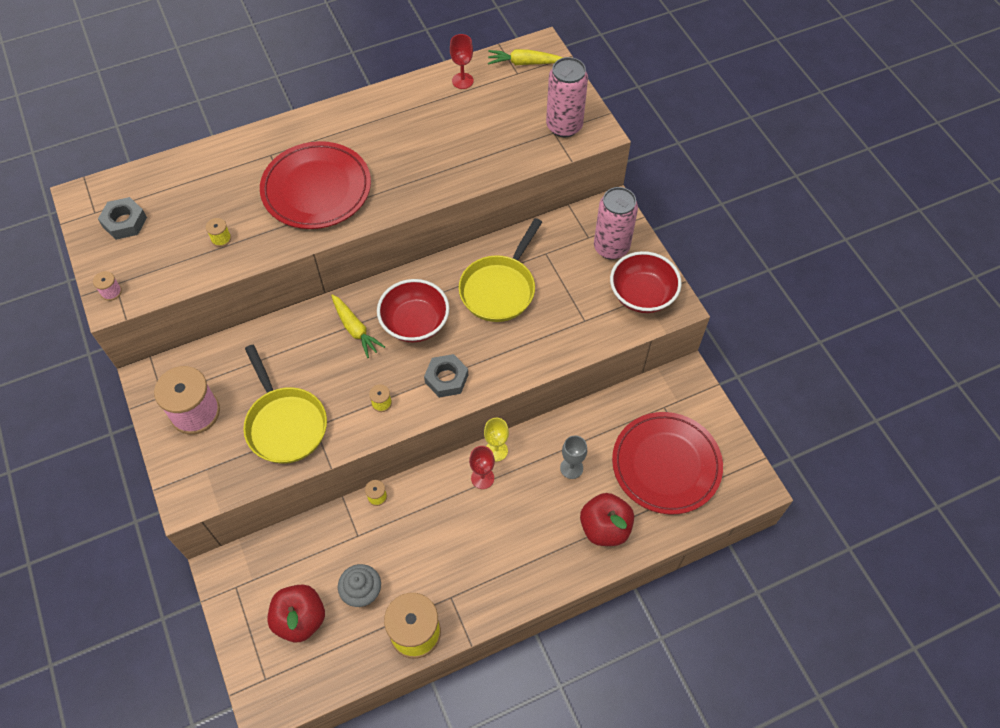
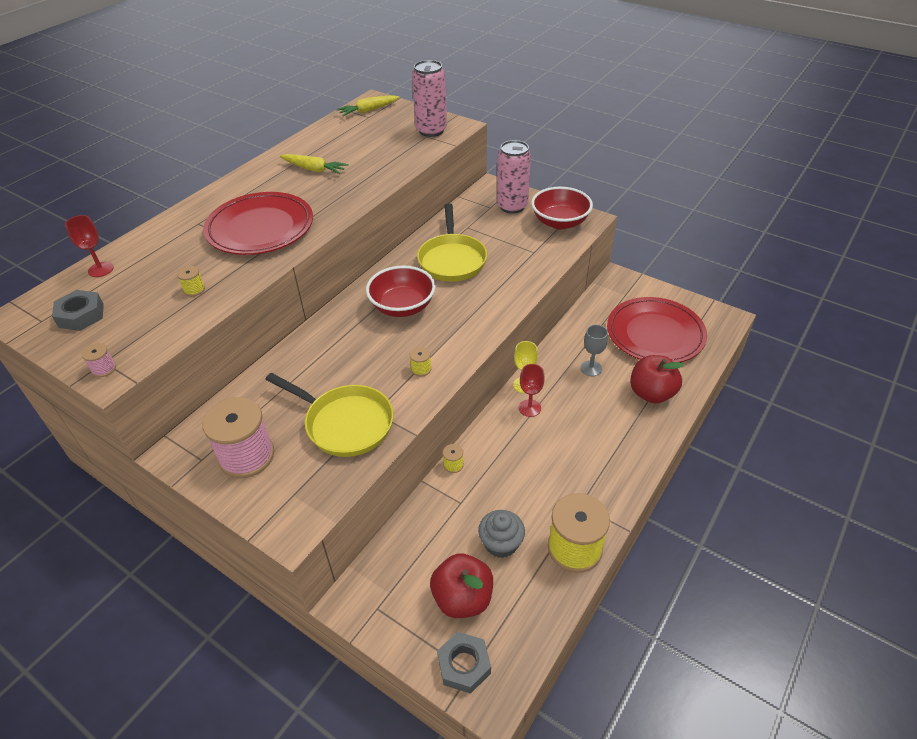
camera: 30 degrees left, 15 degrees down
yellow carrot [331,294,385,358] -> yellow carrot moved to [280,154,348,174]
grey nut [424,354,468,398] -> grey nut moved to [437,632,491,694]
red goblet [450,34,474,89] -> red goblet moved to [65,215,114,277]

